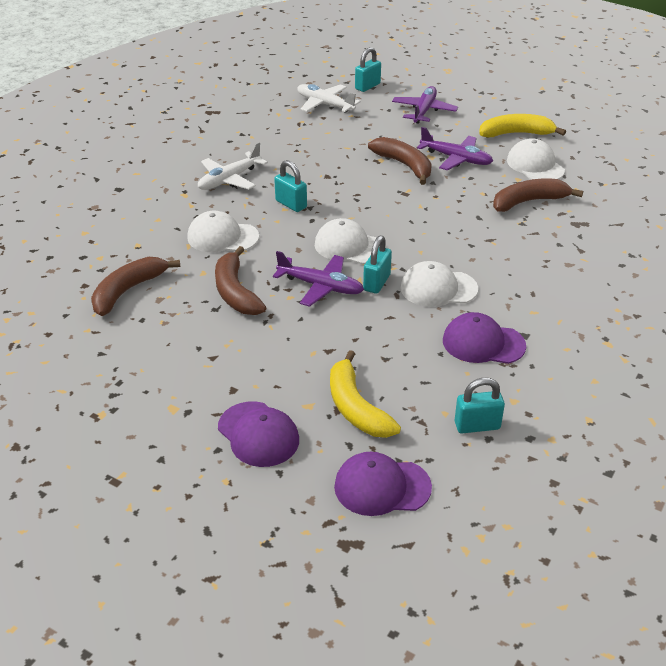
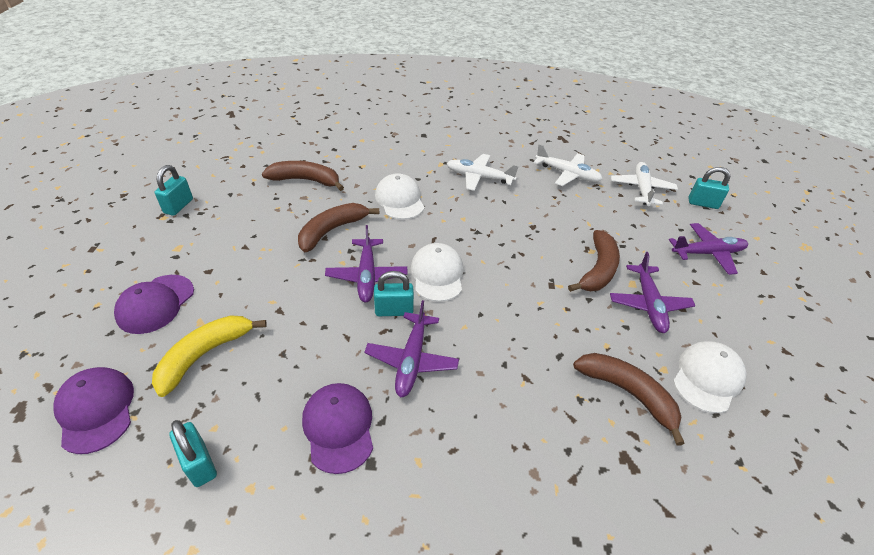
camera: 60 degrees right, 5 degrees up
turquoise padlock [274,160,307,212] -> turquoise padlock moved to [155,165,193,216]
white cap [401,261,478,307] -> purple plane [364,300,459,398]
yellow banana [479,114,566,137] -> none
none -> white plane [534,144,602,186]

